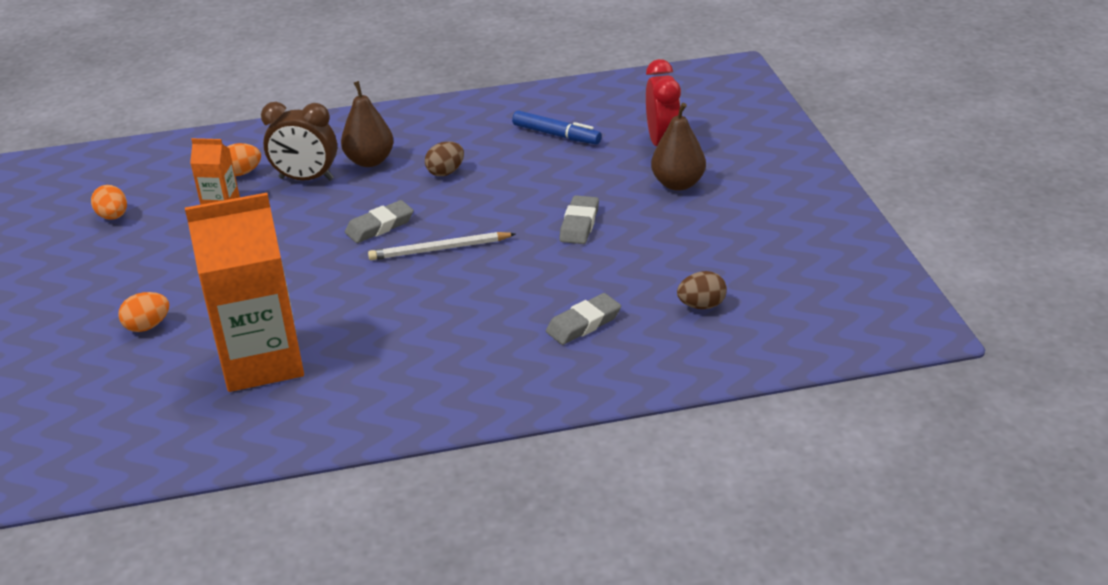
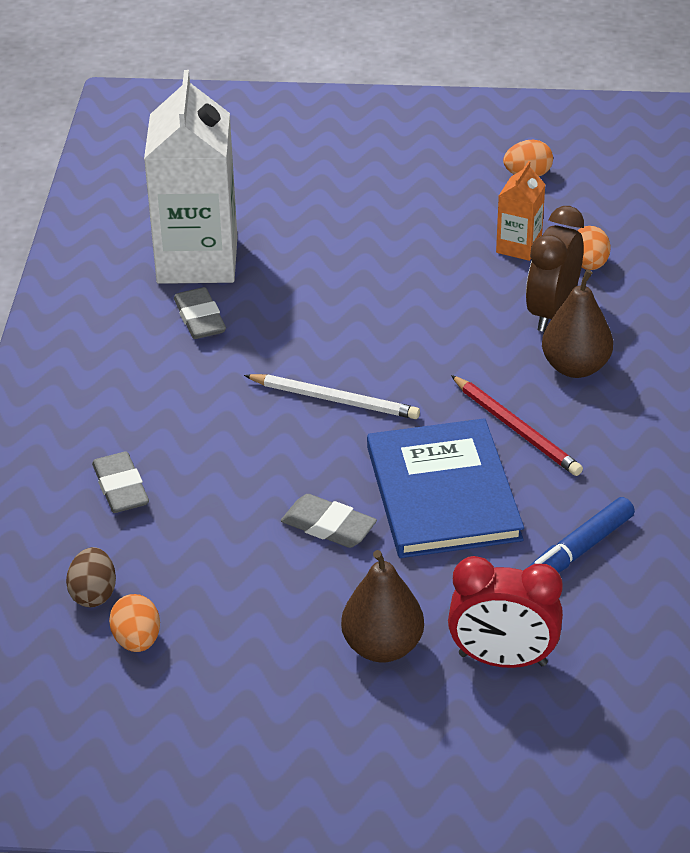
camera: 105 degrees right, 5 degrees up
orange egg [118,292,169,332] -> orange egg moved to [109,594,160,652]
orange carton [185,193,304,392] -> white carton [144,70,237,284]
grey eraser [345,200,414,243] -> grey eraser moved to [174,287,226,339]
white pencil [368,232,515,260] -> white pencil turned 105 degrees clockwise [244,374,420,419]
brown egg [425,142,464,176] -> red pencil [451,375,583,476]
none -> blue book [367,418,524,558]

